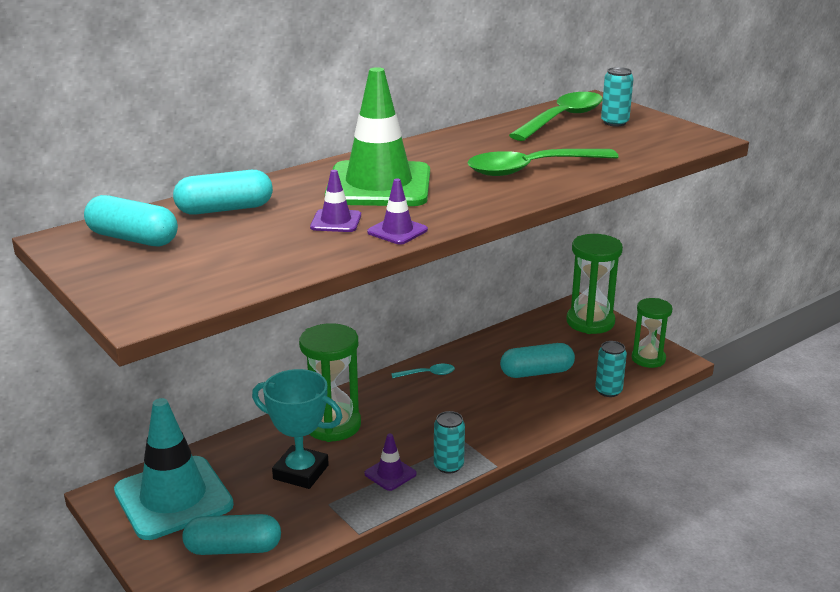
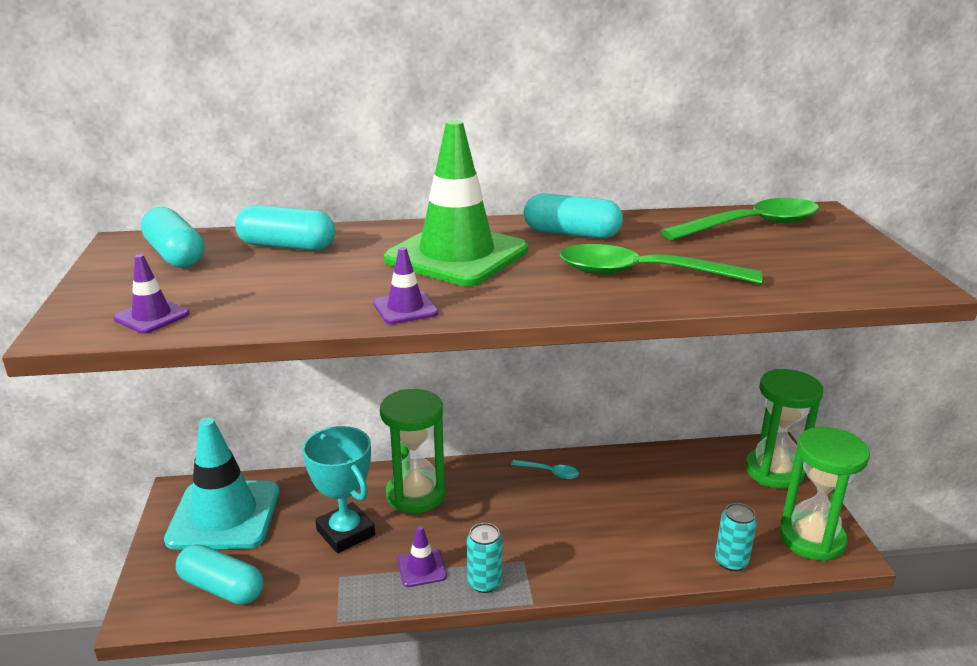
camera: 30 degrees right, 0 degrees up
purple traffic cone [310,170,361,232] -> purple traffic cone moved to [114,254,190,334]
turquoise capsule [500,343,575,378] -> turquoise capsule moved to [524,193,623,239]
turquoise can [601,67,634,126] -> none
green hourglass [632,298,673,368] -> green hourglass [779,427,870,561], size x1.51

